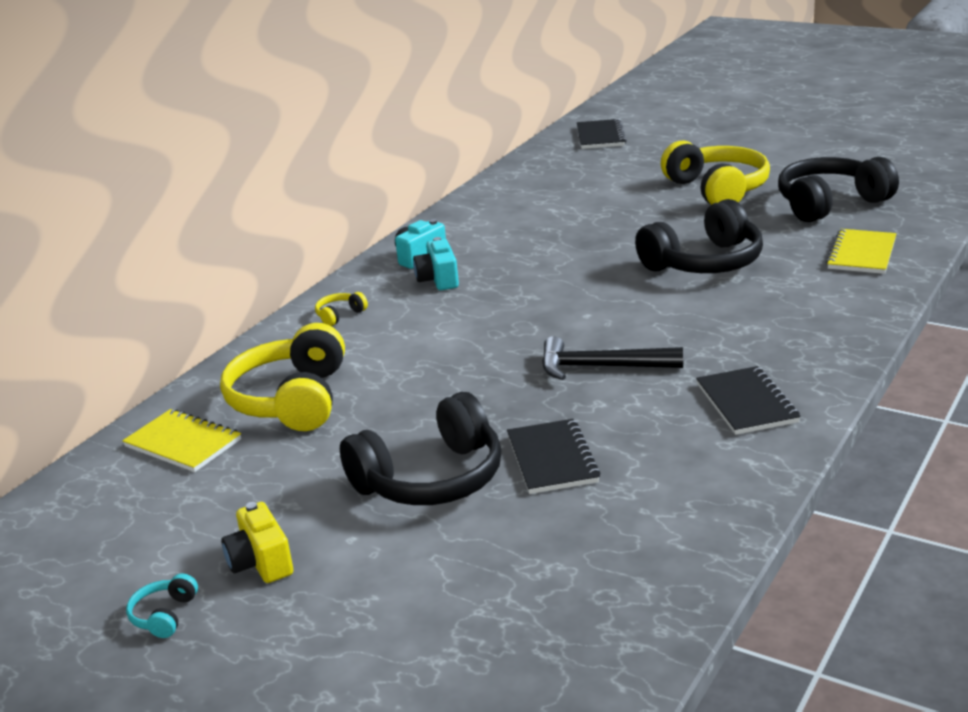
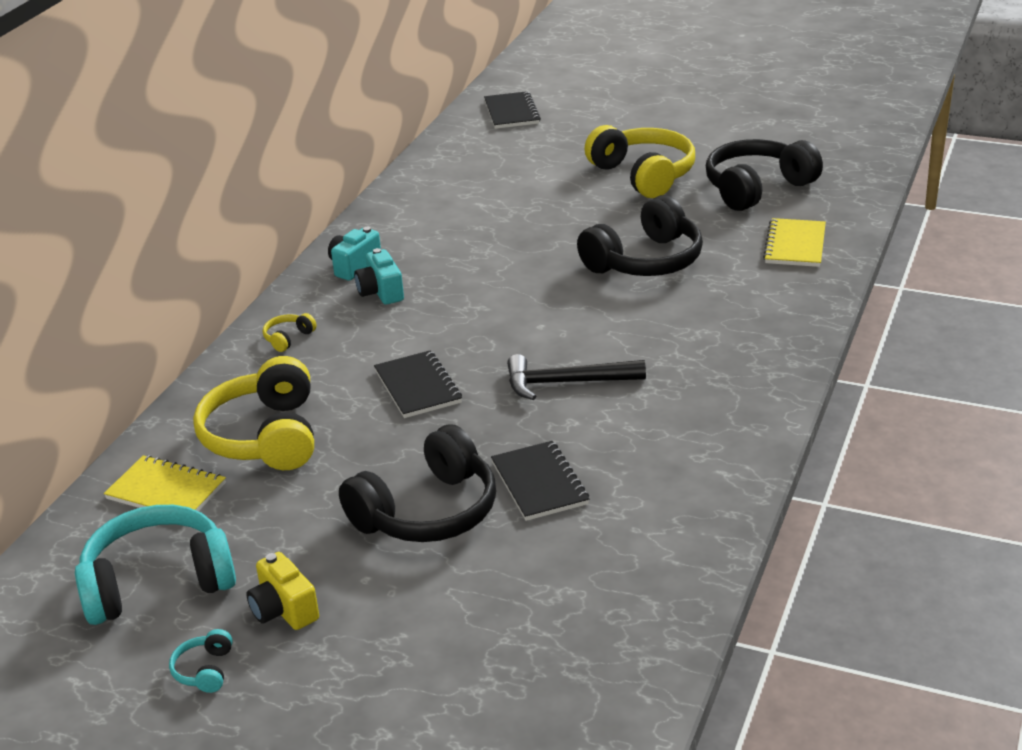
camera: 10 degrees left, 5 degrees up
black notebook [696,366,801,435] -> black notebook moved to [374,351,462,418]
none -> turquoise headphones [75,505,236,625]

